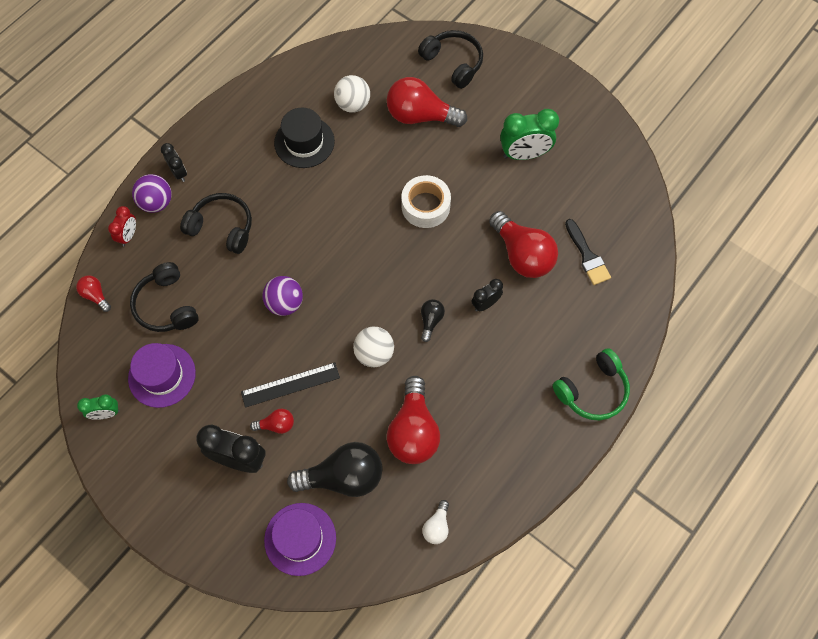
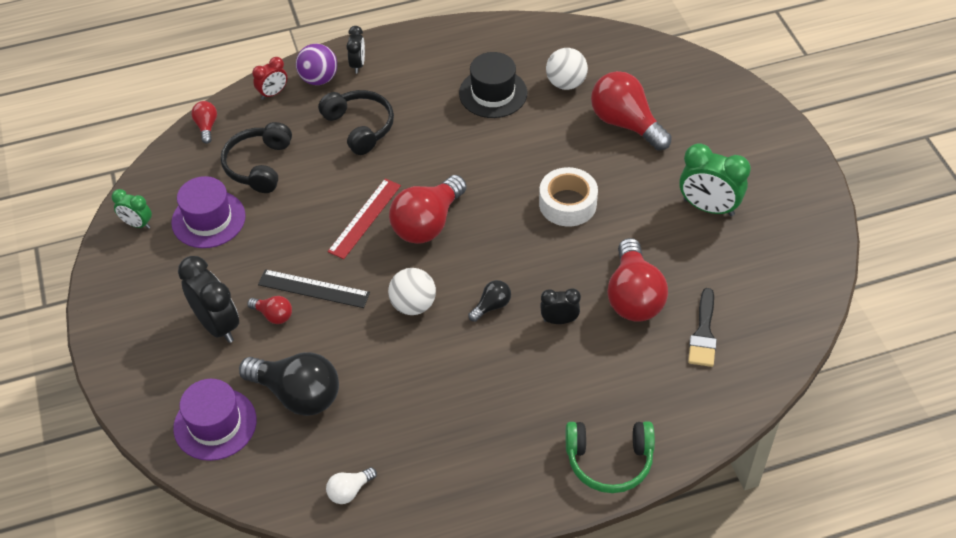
camera: 35 degrees right, 15 degrees down
purple ball [262,276,303,316] -> red ruler [328,179,401,259]
red light bulb [387,376,440,464] -> red light bulb moved to [389,175,466,244]
black headphones [418,30,483,89] -> none

